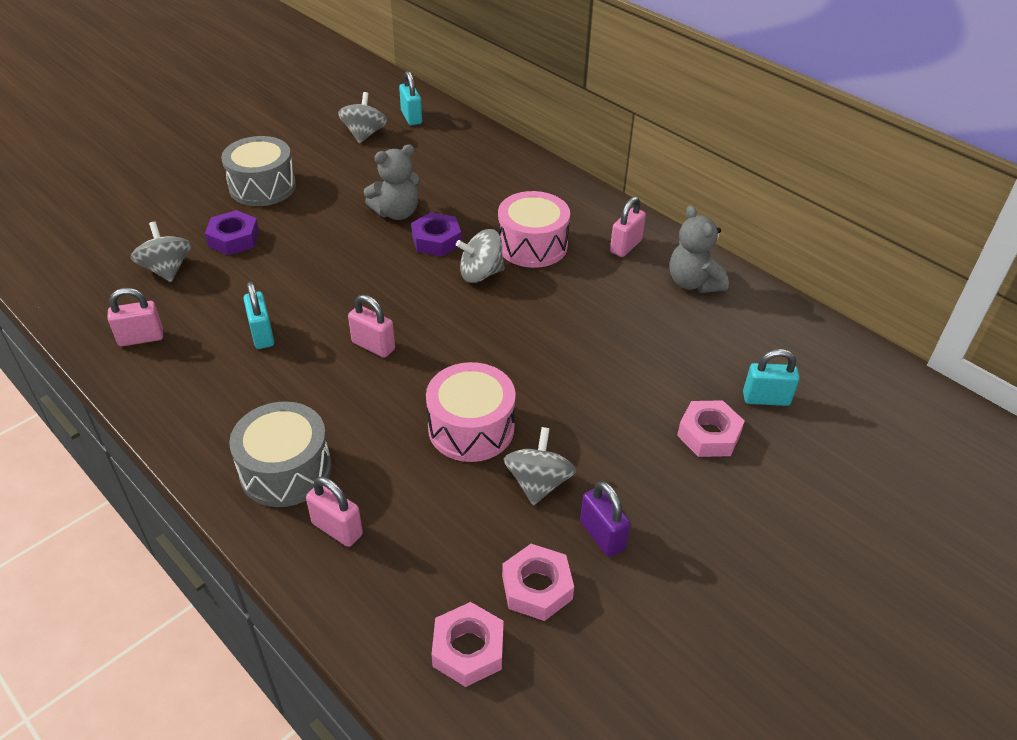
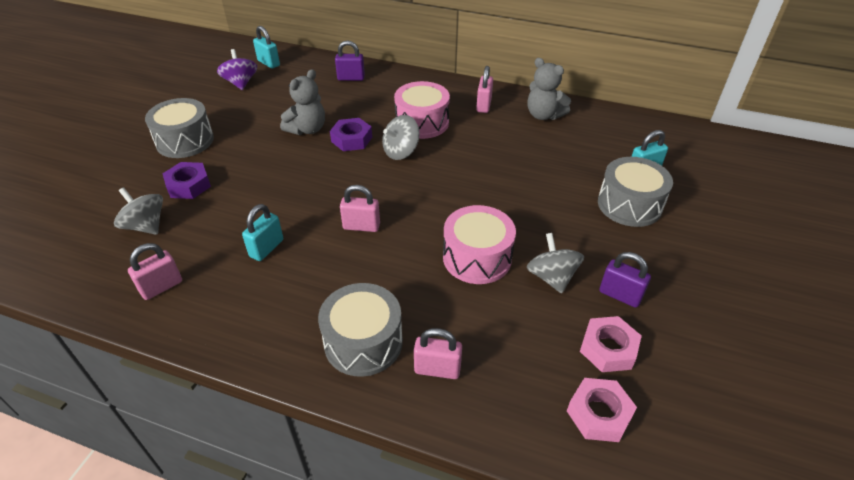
camera: 25 degrees left, 0 degrees up
turquoise padlock [244,282,274,349] -> turquoise padlock turned 75 degrees clockwise [242,204,283,261]
grey spinning top [338,92,387,144] -> purple spinning top [217,49,257,90]
pink nut [677,400,745,457] -> grey drum [598,157,673,227]
none -> purple padlock [335,41,365,81]

